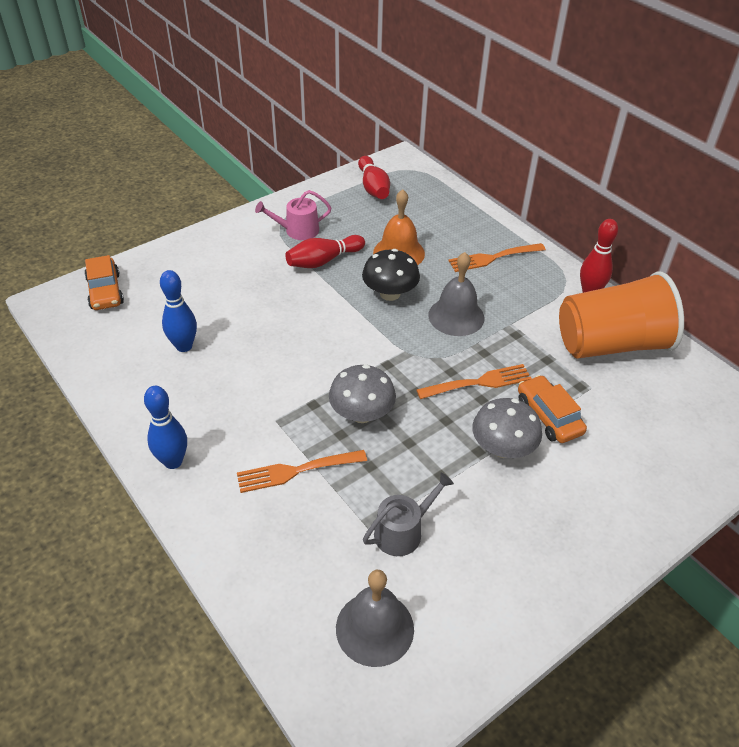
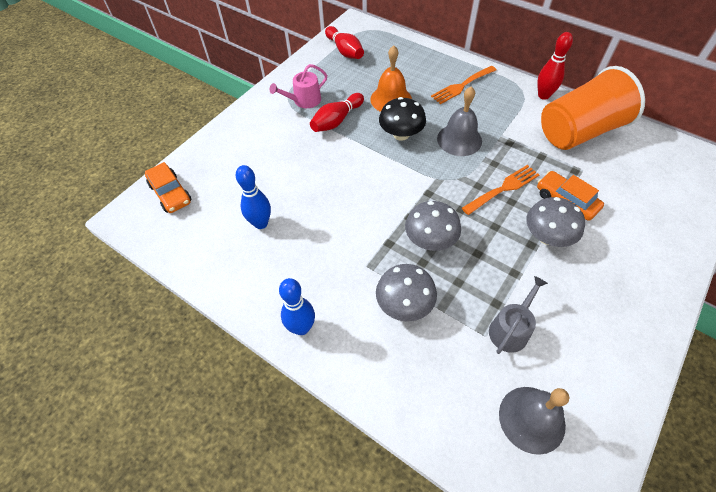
camera: 15 degrees left, 10 degrees up
orange fork [237,450,367,493] -> grey mushroom [376,264,437,322]

